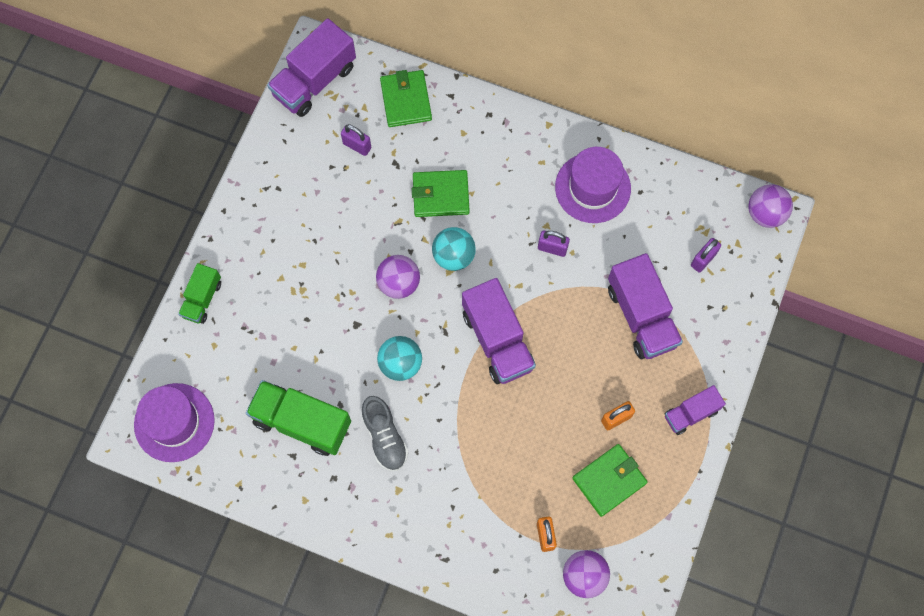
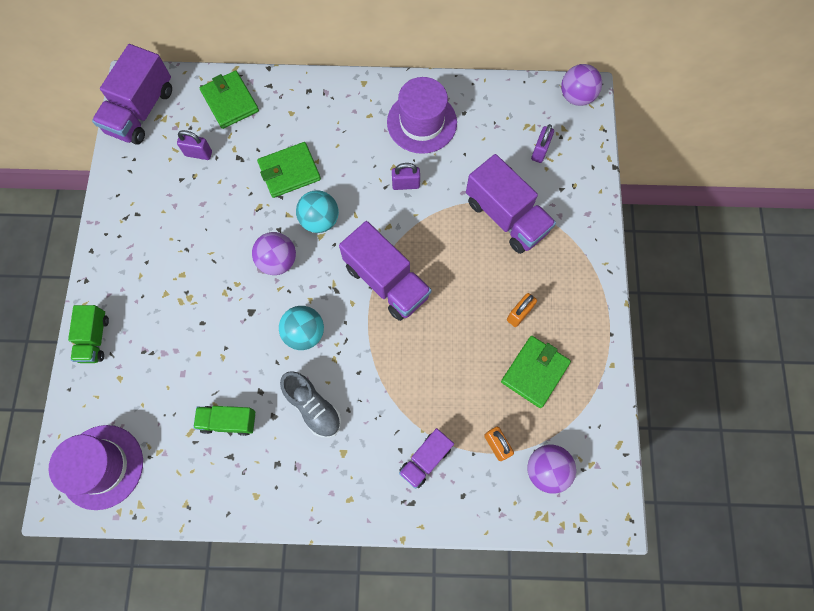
camera: 20 degrees left, 0 degrees up
green truck [246,380,351,456] -> green truck [193,406,255,436], size x0.58
purple truck [664,385,726,435] -> purple truck moved to [399,428,454,489]

